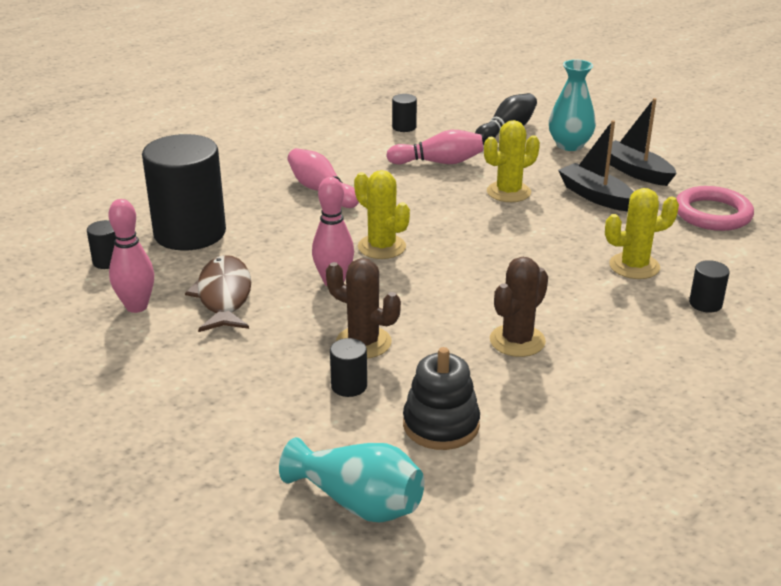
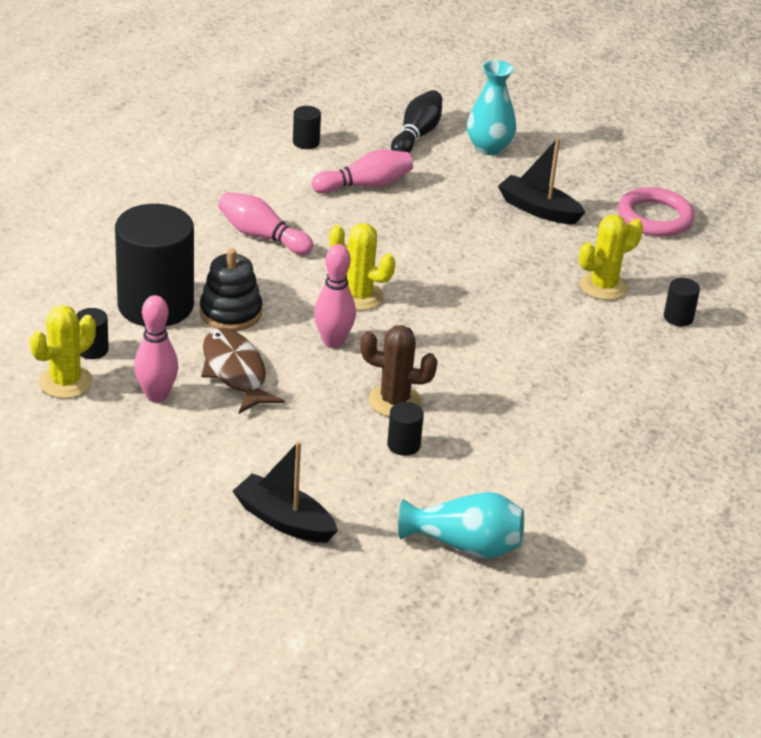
camera: 20 degrees left, 5 degrees up
black stacking toy [403,347,480,450] -> black stacking toy moved to [200,248,262,331]
yellow cactus [484,120,540,202] -> yellow cactus moved to [30,305,96,398]
brown cactus [490,257,548,357] -> none
black boat [610,98,677,186] -> black boat moved to [232,441,338,543]

